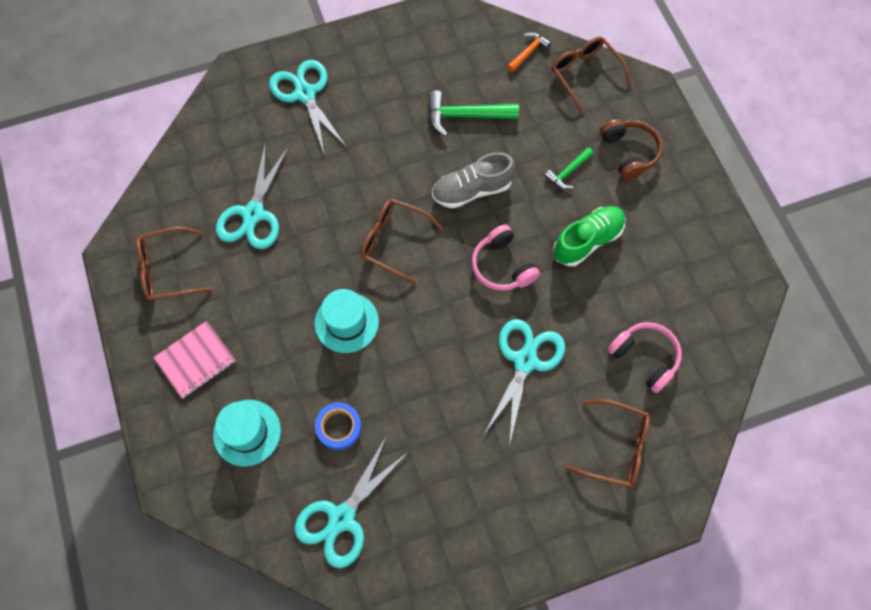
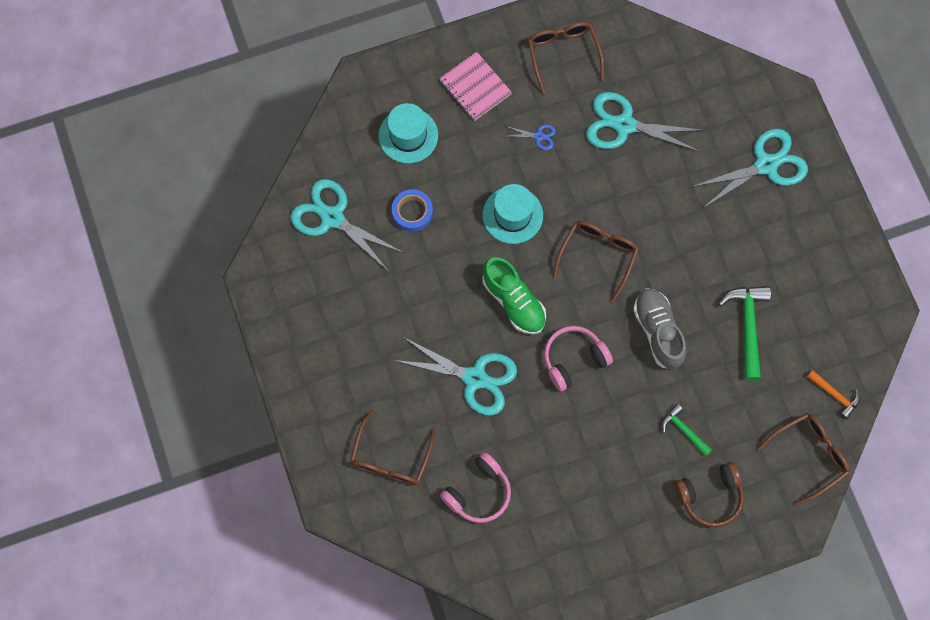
camera: 90 degrees right, 5 degrees up
green shoe [553,206,626,267] -> green shoe moved to [482,257,546,335]
none -> blue scissors [505,124,556,150]

